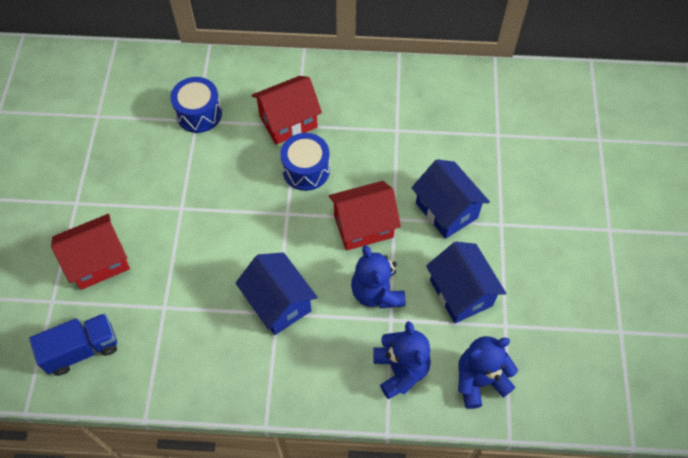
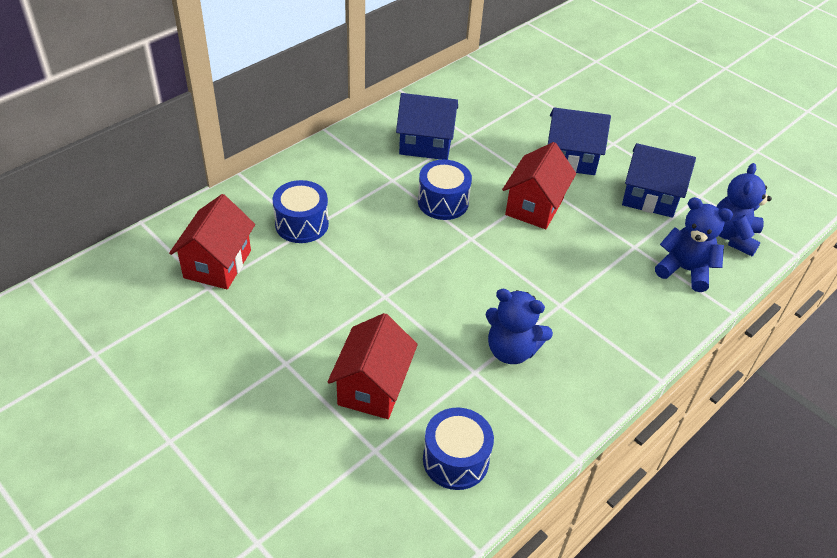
camera: 50 degrees left, 15 degrees down
blue truck [29,313,117,376] -> blue drum [423,407,494,490]
blue house [236,252,318,335] -> blue house moved to [396,93,458,160]
red house [252,76,322,145] -> red house moved to [169,194,255,289]
blue teddy bear [351,245,406,308] -> blue teddy bear moved to [485,289,553,364]

